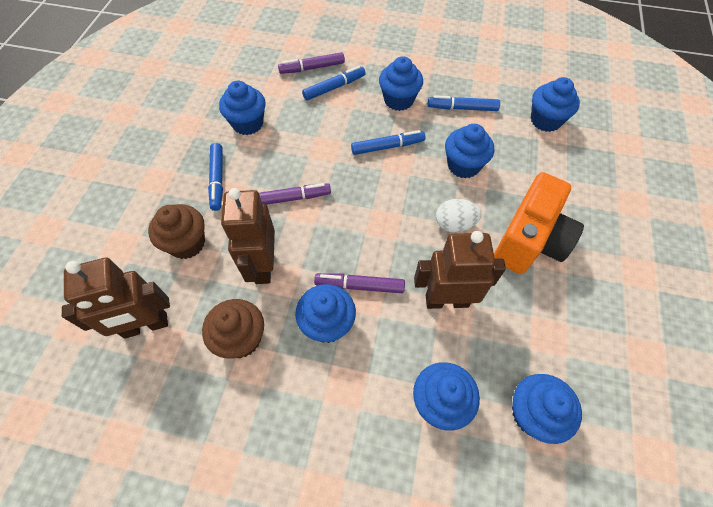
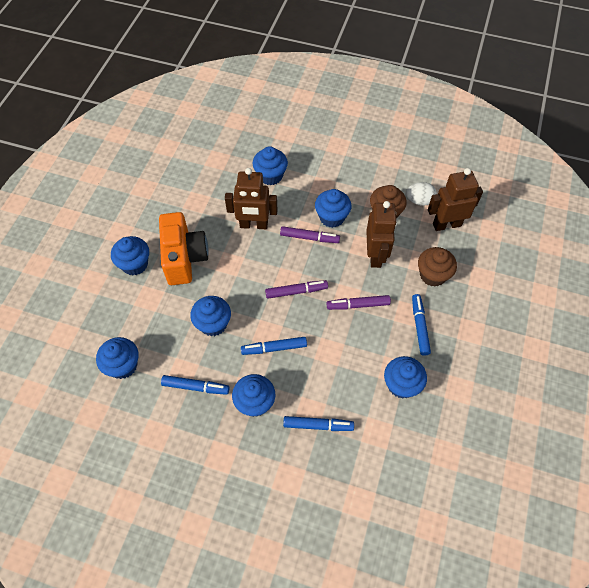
camera: 175 degrees left, 0 degrees up
purple marker [278,52,345,74] -> purple marker moved to [265,280,328,299]
blue marker [302,66,366,100] -> blue marker turned 150 degrees counterclockwise [283,416,354,431]
white egg [436,199,481,232] -> white egg moved to [406,182,437,206]
orange camera [494,172,584,274] -> orange camera turned 135 degrees clockwise [159,212,209,285]
blue cupcake [512,374,582,444] -> blue cupcake moved to [111,236,149,275]

